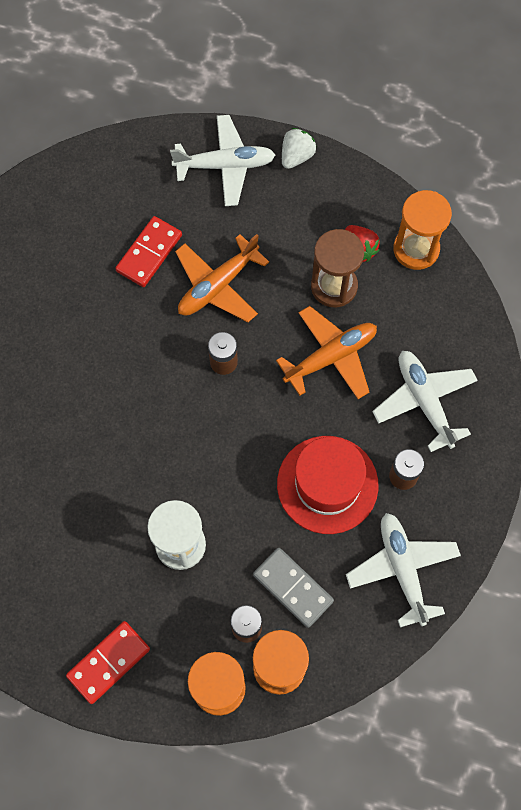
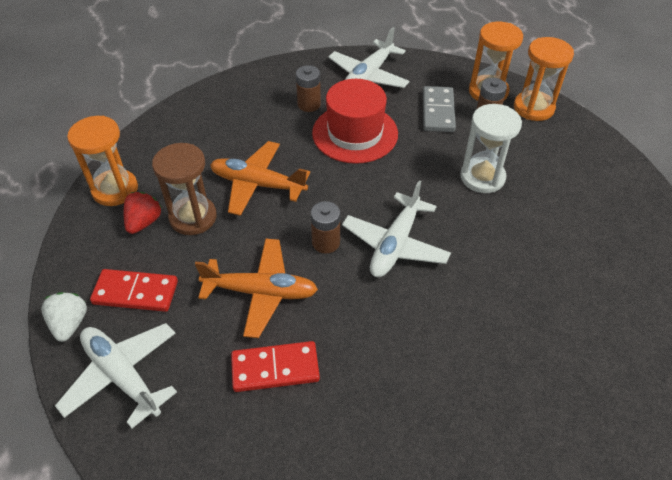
camera: 130 degrees left, 20 degrees down
red domino [66,621,150,704] -> red domino moved to [90,269,178,312]
white strawberry [282,128,316,169] -> white strawberry turned 90 degrees clockwise [41,292,87,342]
white plane [372,351,478,452] -> white plane moved to [342,180,451,277]

